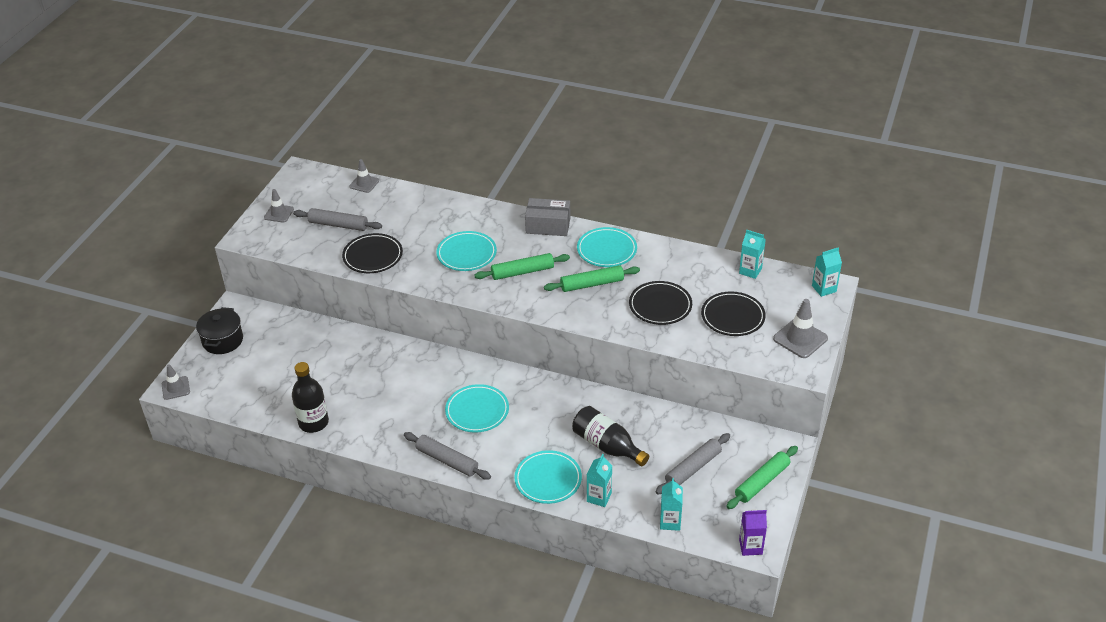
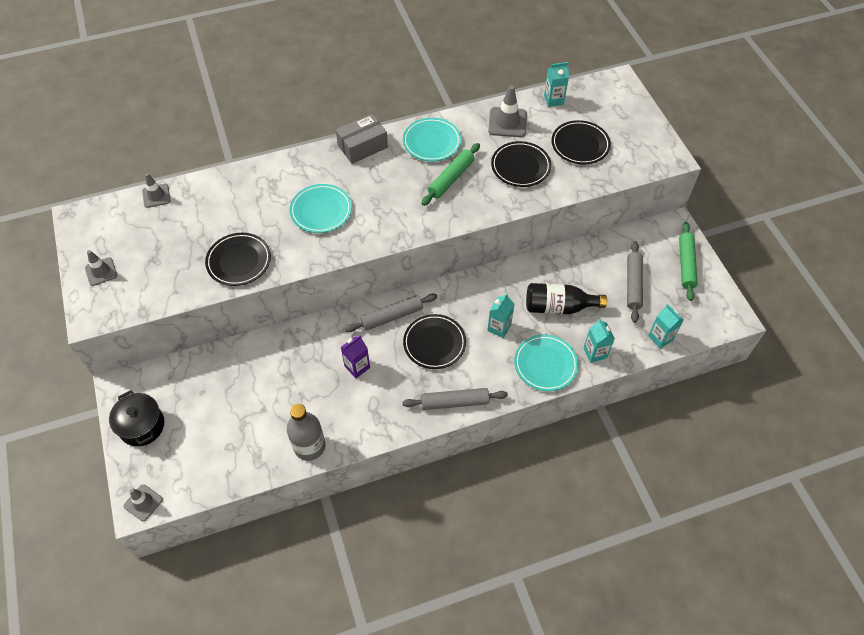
camera: 40 degrees left, 15 degrees up
black bottle [292,362,329,433] -> grey bottle [287,404,326,461]
grey rolling pin [293,208,382,231] -> grey rolling pin moved to [345,294,437,332]
turquoise plate [445,384,509,432] -> black plate [403,314,466,369]
green rolling pin [474,253,570,280] -> none
purple carton [739,509,767,556] -> purple carton moved to [341,335,370,378]
grey traffic cone [773,299,828,358] -> grey traffic cone moved to [488,85,527,137]
turquoise carton [812,247,842,297] -> turquoise carton moved to [487,293,515,338]

